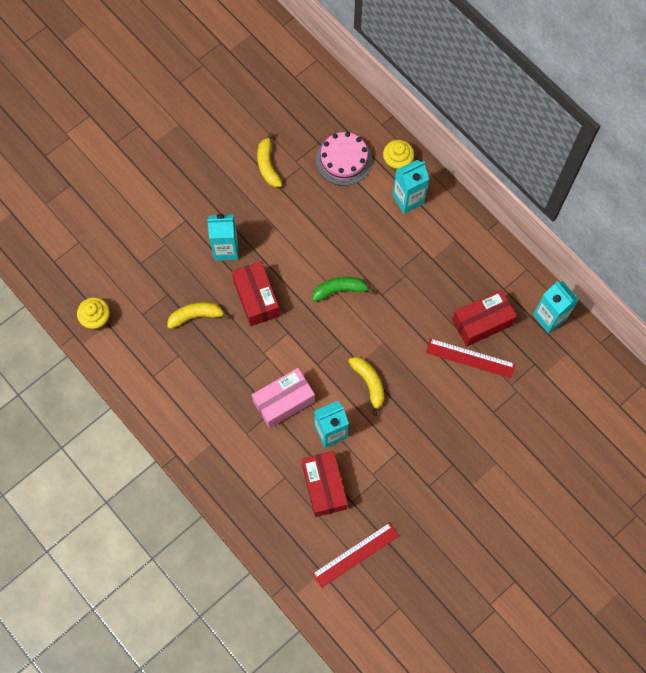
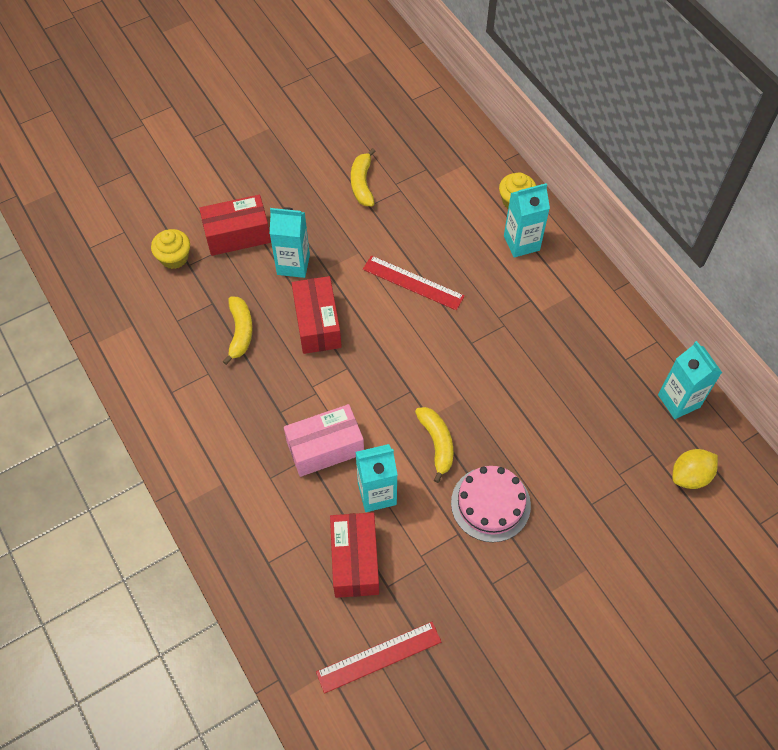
camera: 10 degrees right, 10 degrees down
yellow cupcake [77,297,110,330] -> yellow cupcake moved to [151,229,190,269]
yellow banana [167,302,230,329] -> yellow banana turned 90 degrees clockwise [223,296,253,365]
green banana [312,277,374,302] -> none
pink cake [316,132,372,186] -> pink cake moved to [451,466,531,542]
red ruler [426,338,516,378] -> red ruler moved to [363,255,465,310]
red box [452,290,517,347] -> red box moved to [199,195,271,256]
none -> yellow lemon [672,449,718,489]

